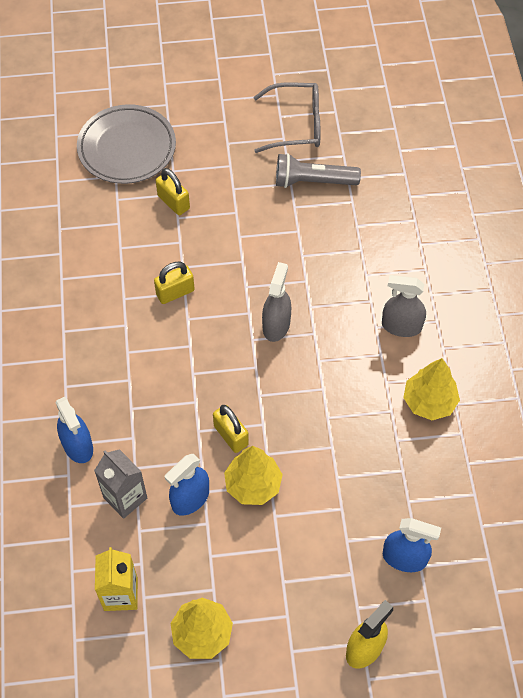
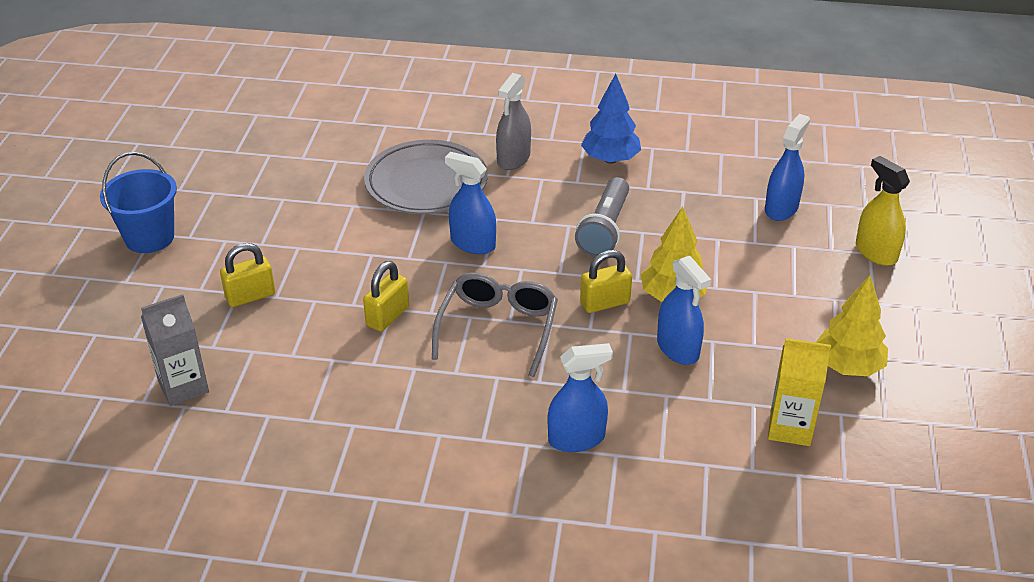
camera: 75 degrees left, 20 degrees down
grey plate [77,104,176,184] -> grey plate moved to [364,140,488,214]
grey carton [94,449,147,519] -> grey carton moved to [141,294,209,406]
yellow padlock [154,262,195,304] -> yellow padlock turned 45 degrees clockwise [363,261,409,332]
grey glasses [254,83,320,153] -> grey glasses moved to [432,272,558,377]
grey spray bottle [262,262,291,342] -> blue spray bottle [445,152,496,254]
grey flashlight [276,153,361,188] -> grey flashlight moved to [575,177,629,257]
yellow tree [403,358,460,420] -> blue tree [581,74,641,164]
none -> blue bucket [100,152,177,253]

